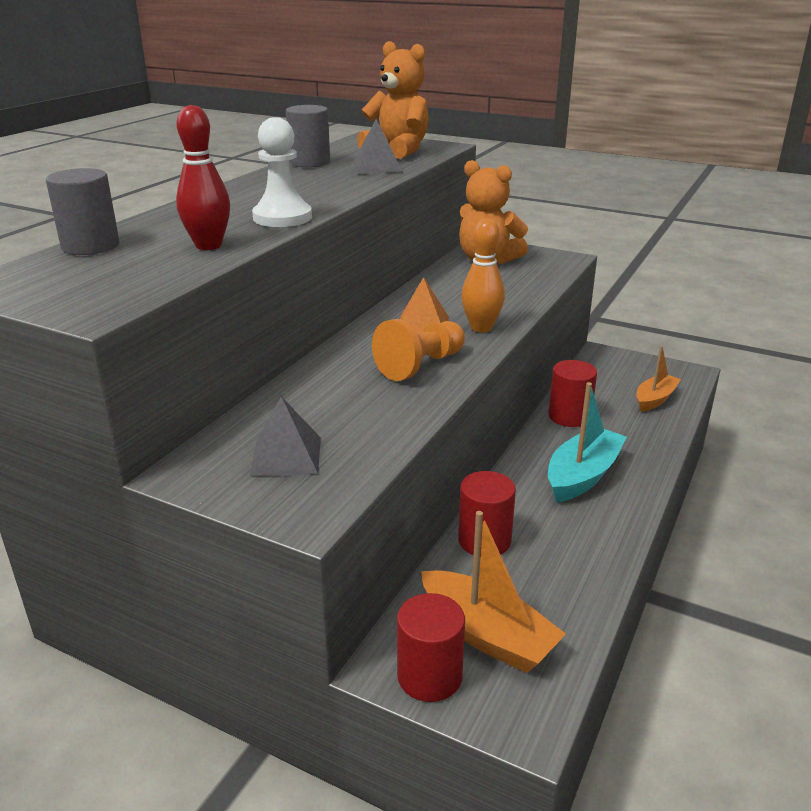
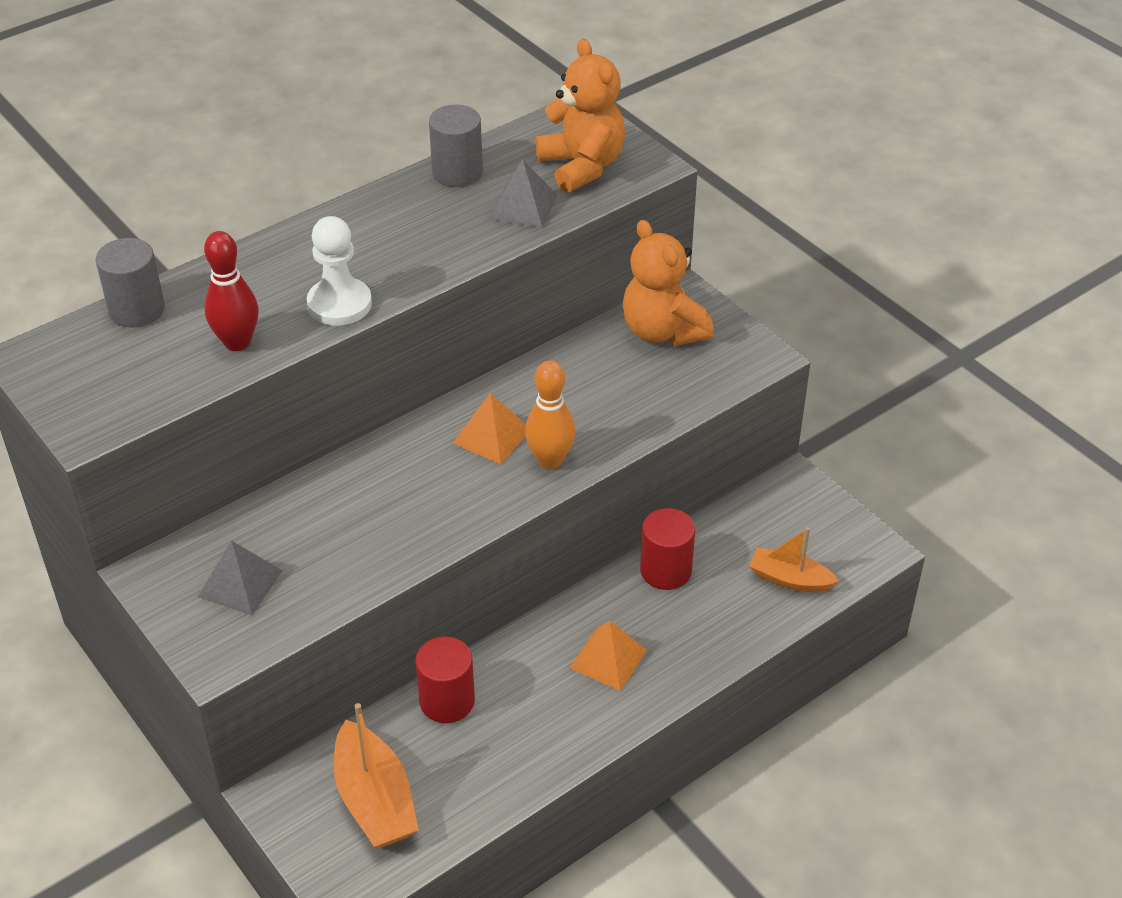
camera: 25 degrees right, 15 degrees up
orange pawn [372,319,465,381] -> none
red cylinder [397,593,465,702] -> none
turquoise boat [548,382,627,503] -> orange pyramid [569,620,647,691]
orange boat [636,345,681,411] -> orange boat turned 135 degrees counterclockwise [749,527,839,592]

